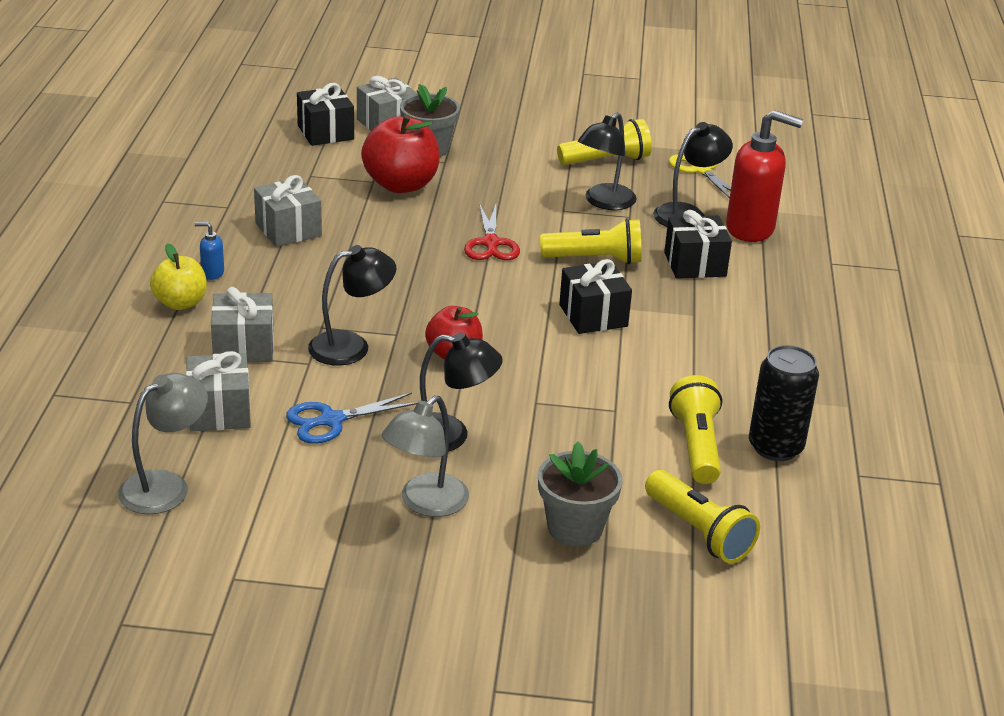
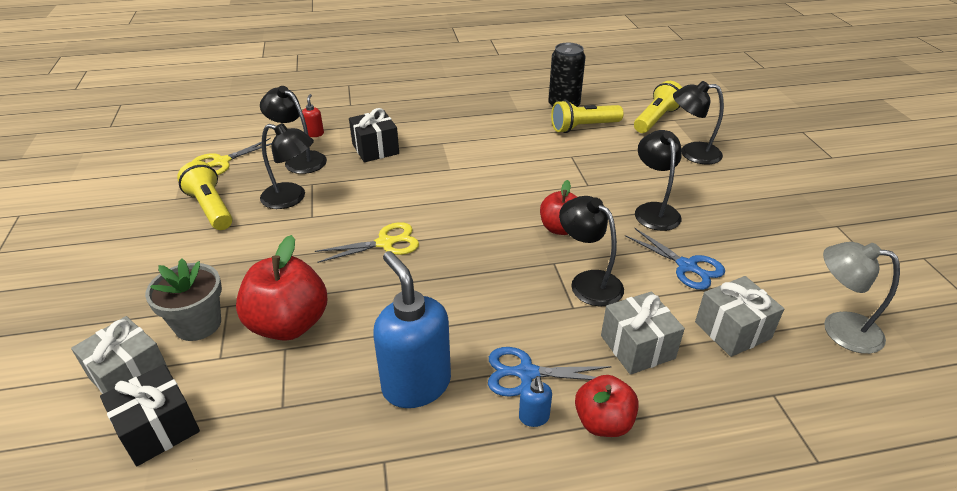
camera: 105 degrees left, 5 degrees up
yellow apple [150,243,207,310] -> red apple [575,375,639,437]
grey gift [254,175,322,247] -> blue soap dispenser [373,251,451,408]
grey lamp [381,396,469,517] -> none
red scissors [464,203,520,260] -> yellow scissors [315,222,419,263]
grey flower pot [538,442,623,547] -> black lamp [673,81,724,164]
yellow flashlight [540,218,642,264] -> none
black gift [559,259,632,334] -> none
red soap dispenser [726,110,803,242] -> red soap dispenser [302,94,324,137], size x0.42
none -> blue scissors [488,347,612,397]

